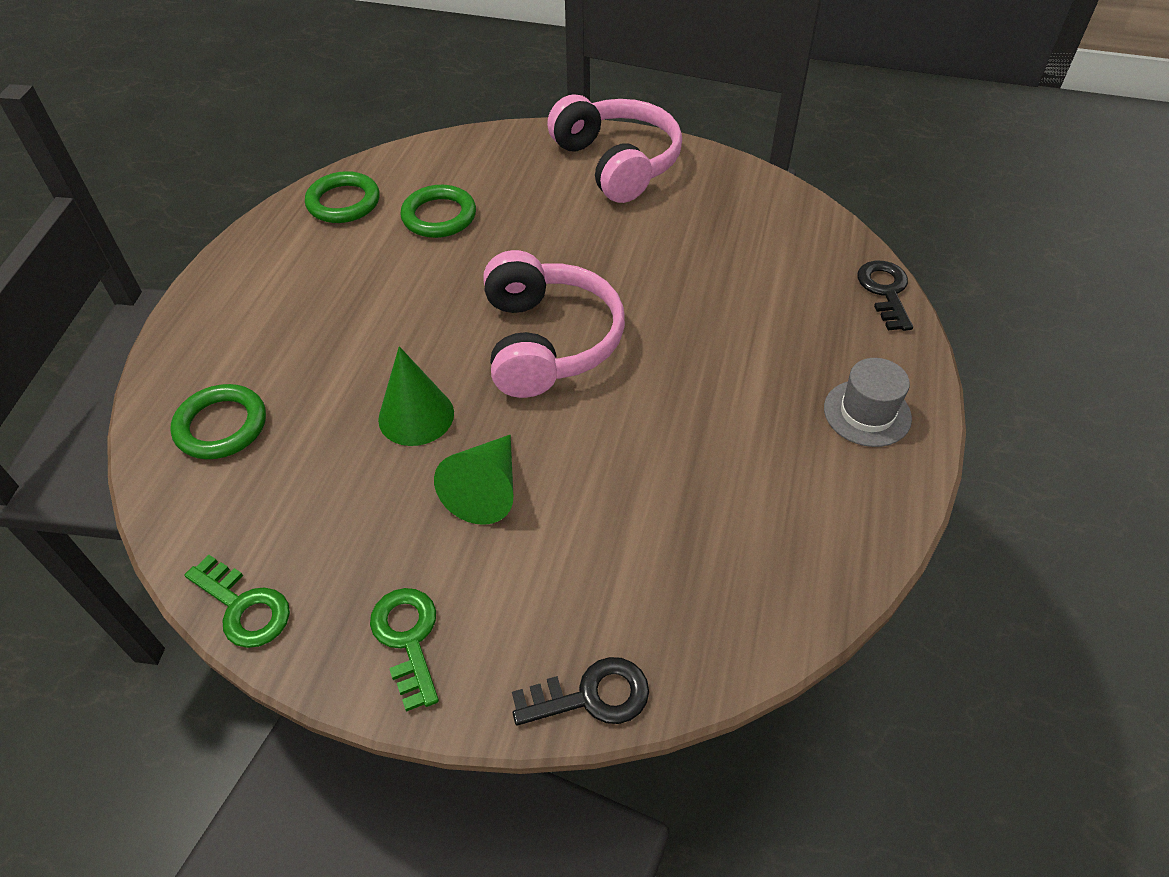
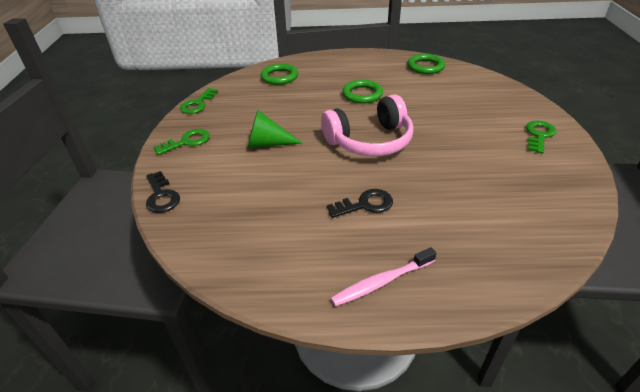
camera: 75 degrees right, 10 degrees down
green cone [378,346,454,446] -> none
green ring [400,185,476,238] -> green ring moved to [342,80,383,104]
pink headphones [547,94,682,203] -> green key [526,121,556,154]
grey hat [824,358,912,447] -> pink toothbrush [331,247,437,306]
black key [857,261,913,331] -> black key moved to [327,189,393,218]

